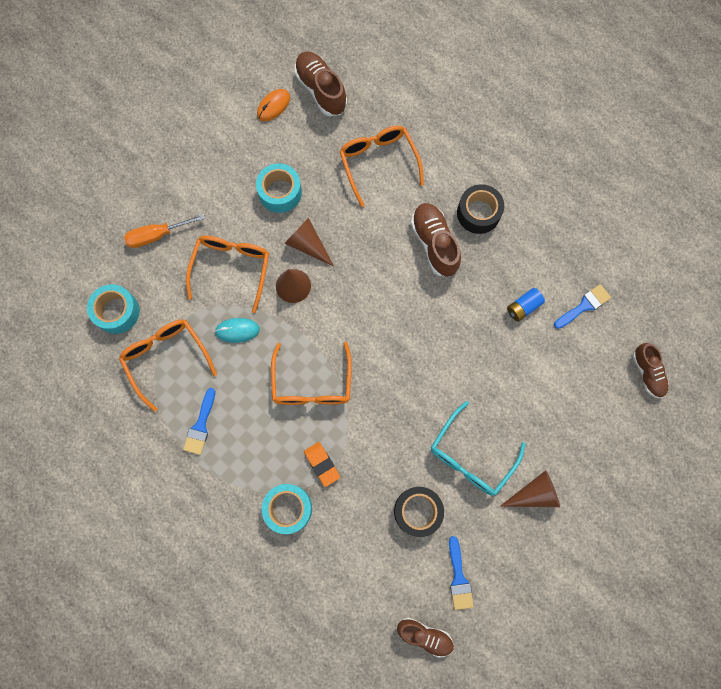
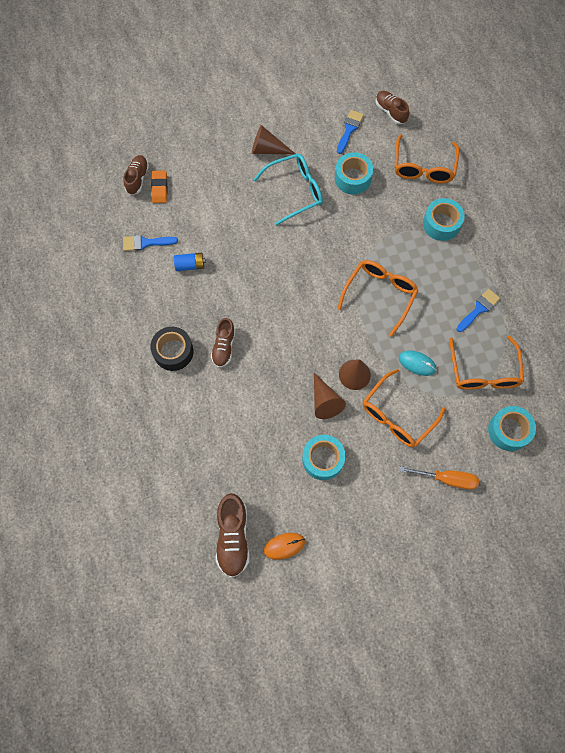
camera: 150 degrees left, 5 degrees down
orange eraser [304,442,340,487] -> orange eraser moved to [151,170,168,203]
orange glasses [339,125,424,207] -> orange glasses moved to [395,134,460,184]
black tape [394,487,444,537] -> turquoise tape [335,152,373,195]
brown shoe [411,203,461,277] -> brown shoe [211,318,235,368], size x0.66

